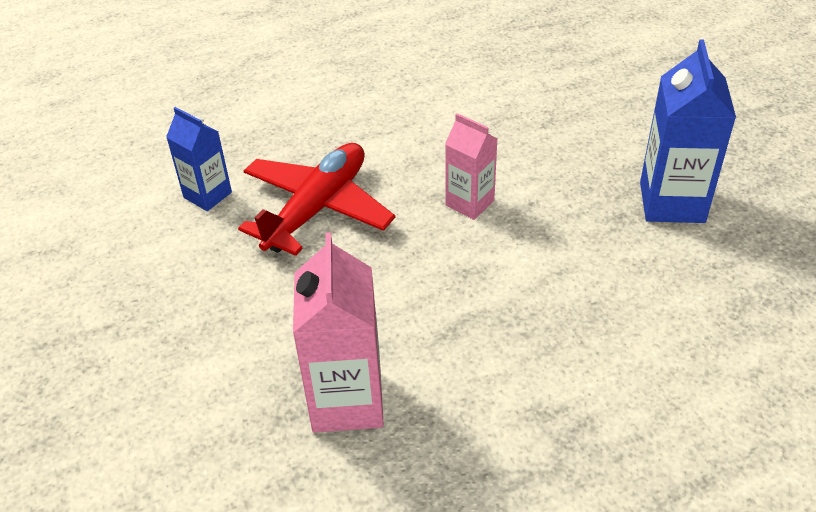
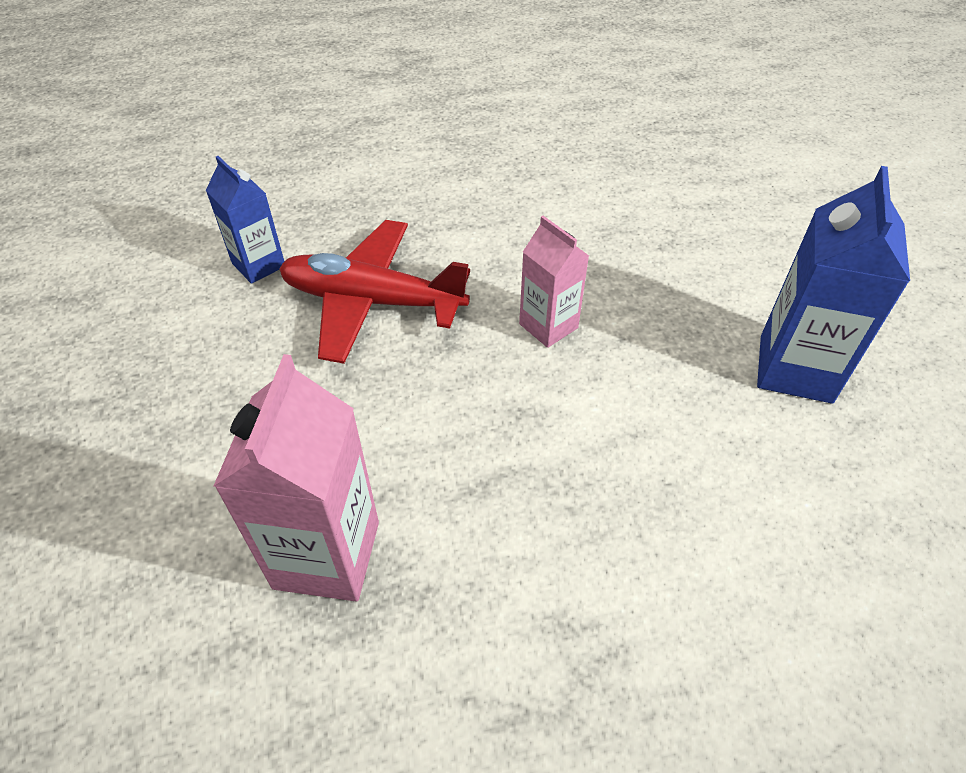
camera: 10 degrees right, 5 degrees up
red plane [238,143,395,256] -> red plane turned 120 degrees counterclockwise [279,220,470,364]

